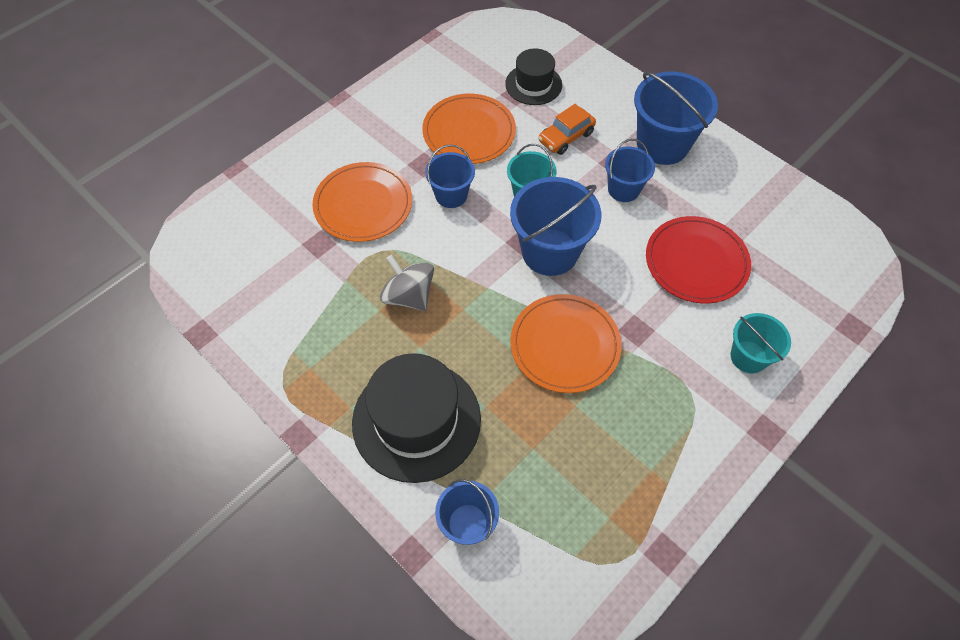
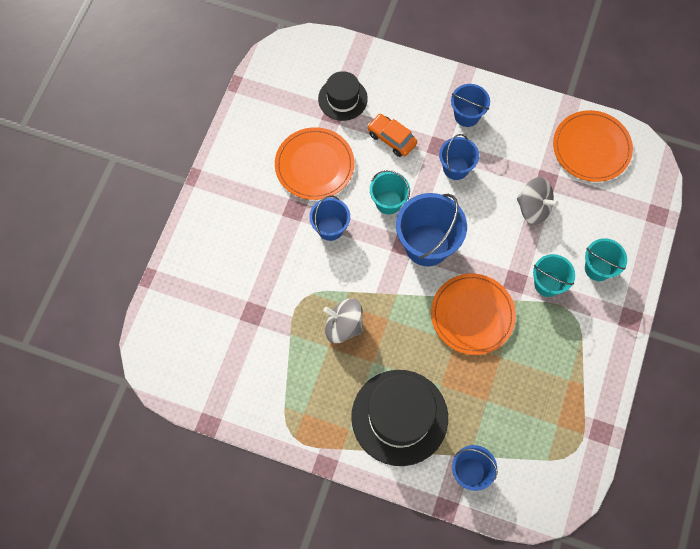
camera: 25 degrees left, 10 degrees up
orange plate [312,162,412,242] -> orange plate moved to [553,110,633,182]
orange car [538,104,596,155] -> orange car turned 105 degrees clockwise [367,114,417,157]
blue bucket [634,72,718,165] -> blue bucket [451,84,490,127], size x0.59
red plate [646,216,751,304] -> grey spinning top [517,177,559,225]
none -> turquoise bucket [533,254,575,297]

